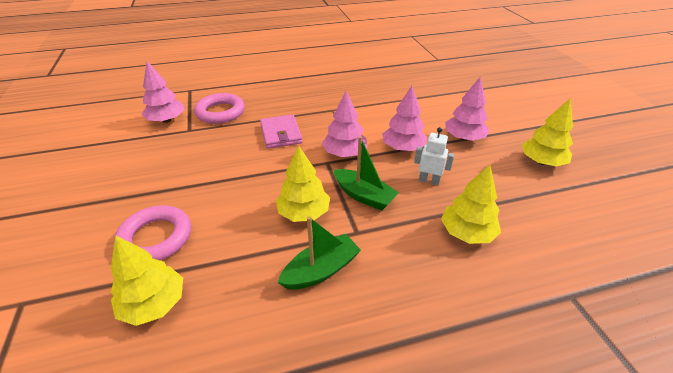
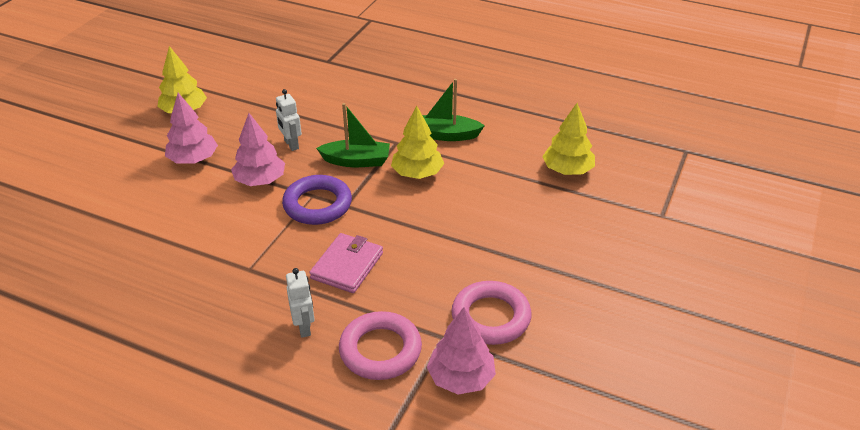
camera: 140 degrees left, 0 degrees up
pink ring [114,206,191,261] -> pink ring moved to [451,281,532,345]
pink tree [322,91,368,157] -> purple ring [282,175,352,225]
green boat [334,136,399,211] -> green boat turned 105 degrees clockwise [316,103,390,167]
yellow tree [441,165,501,244] -> none
none -> white robot [286,268,315,338]

